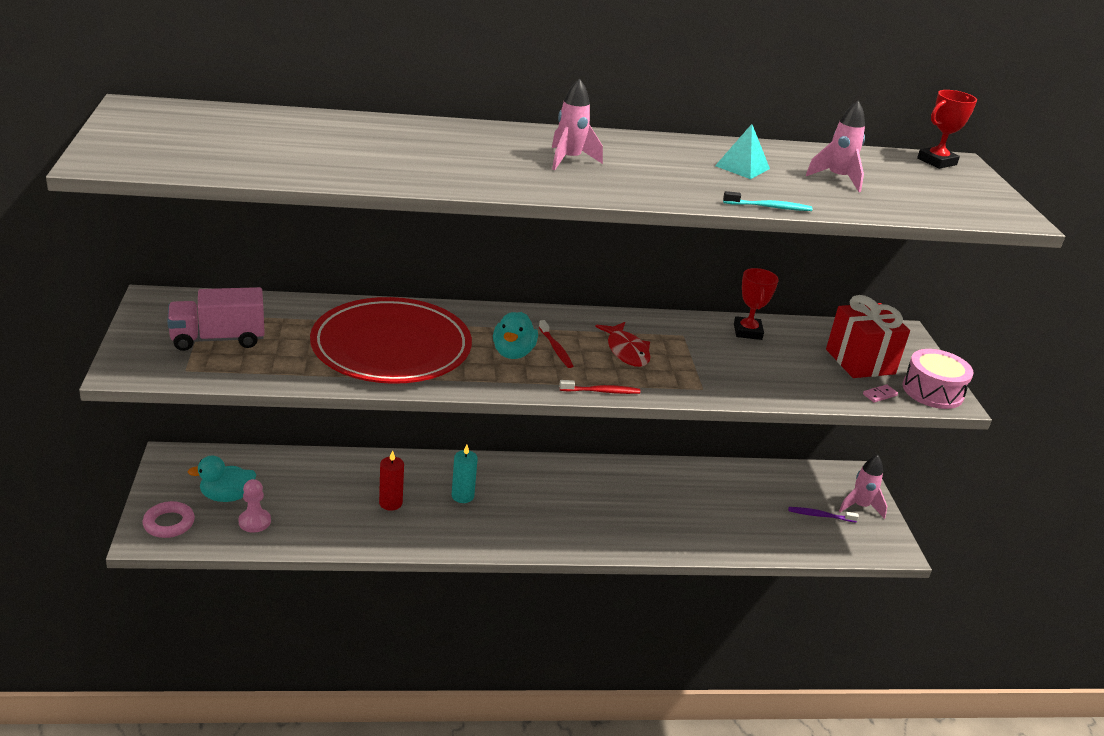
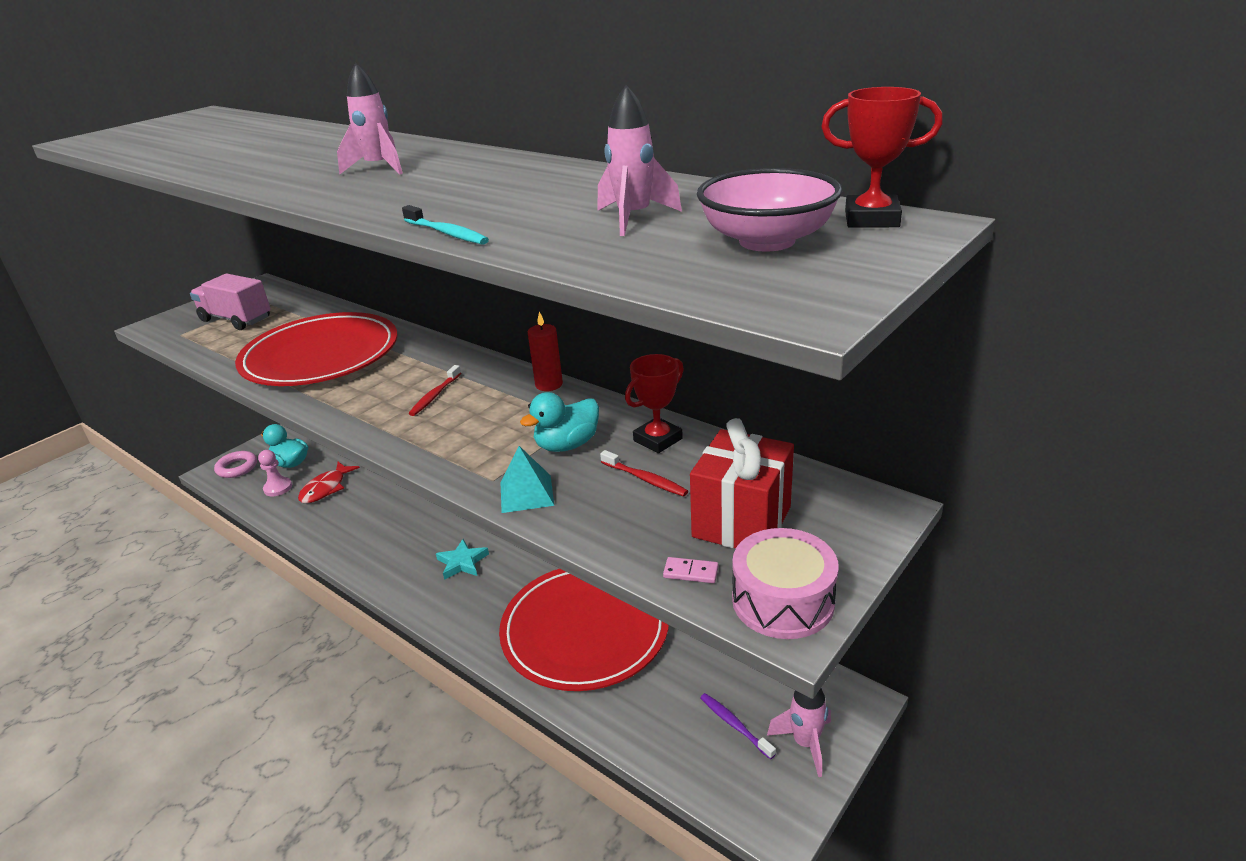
camera: 50 degrees right, 0 degrees up
red candle [379,450,404,510] -> red candle moved to [528,311,563,391]
turquoise candle [452,445,478,503] -> none
turquoise duck [493,312,538,359] -> turquoise duck moved to [520,392,599,452]
red toothbrush [559,380,641,394] -> red toothbrush moved to [600,450,688,496]
red fish [595,322,650,367] -> red fish moved to [298,462,360,503]
turquoise pyramid [715,124,770,179] -> turquoise pyramid moved to [500,446,554,513]
none -> turquoise star [436,539,489,580]
none -> red plate [499,569,669,691]
none -> pink bowl [697,168,842,251]

